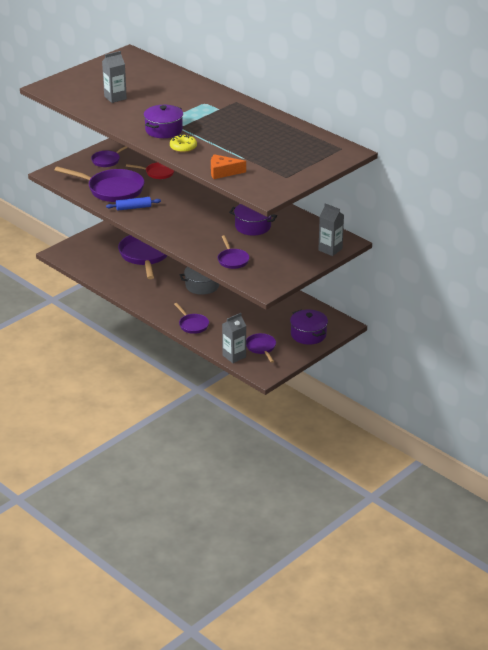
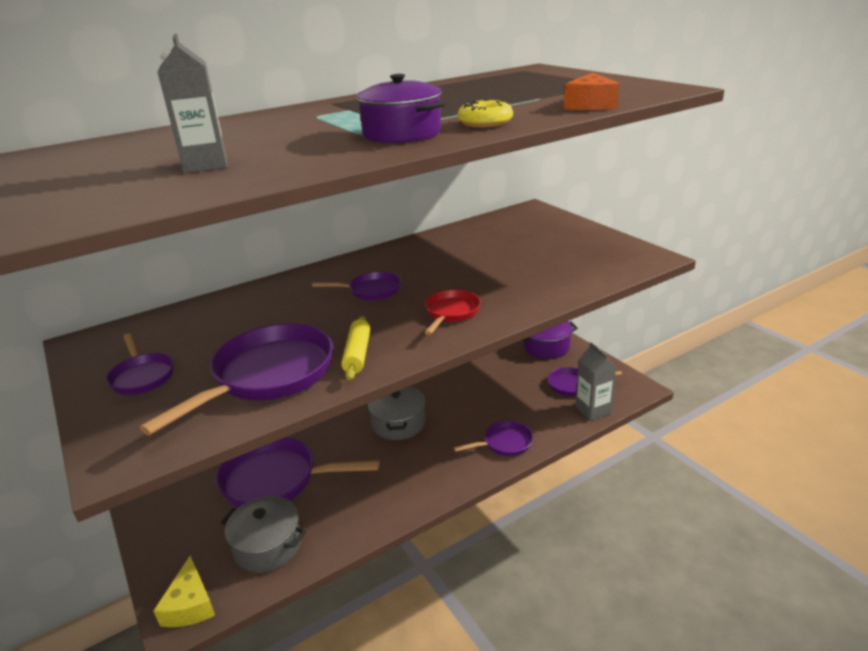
camera: 75 degrees left, 5 degrees down
blue rolling pin [106,197,161,211] -> yellow rolling pin [341,316,370,380]
red pan [126,162,174,179] -> red pan moved to [424,290,481,335]
purple pan [218,235,249,269] -> purple pan moved to [312,271,401,301]
purple pot [229,204,277,236] -> none
grey carton [318,203,344,256] -> none
none -> yellow cheese [153,555,215,627]
none -> grey pot [221,496,306,573]

